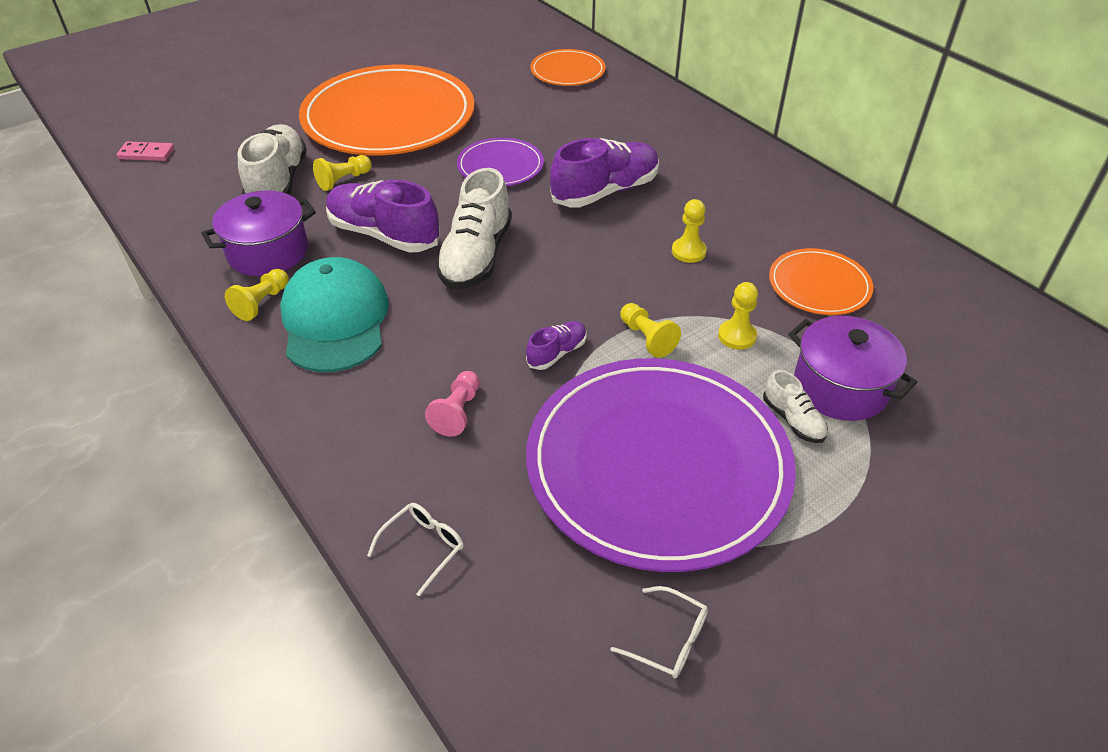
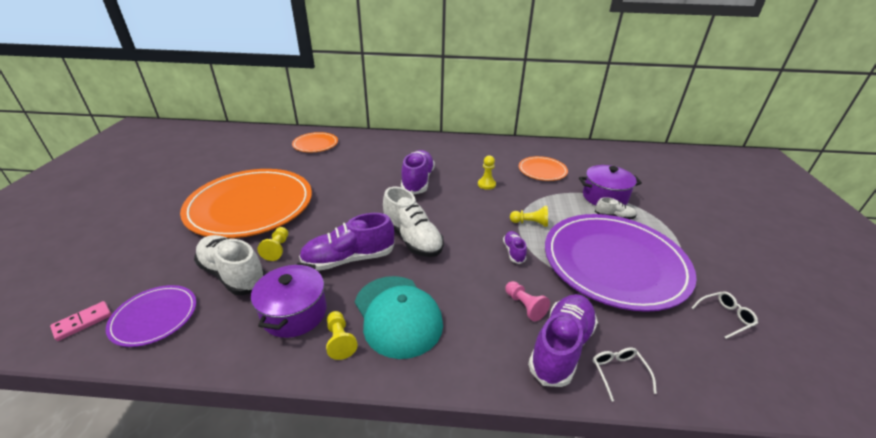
camera: 50 degrees left, 10 degrees down
turquoise cap [280,257,389,372] -> turquoise cap turned 150 degrees counterclockwise [355,276,443,359]
purple plate [457,138,544,186] -> purple plate moved to [106,285,196,347]
yellow pawn [718,282,758,350] -> none
none -> purple shoe [528,294,598,387]

